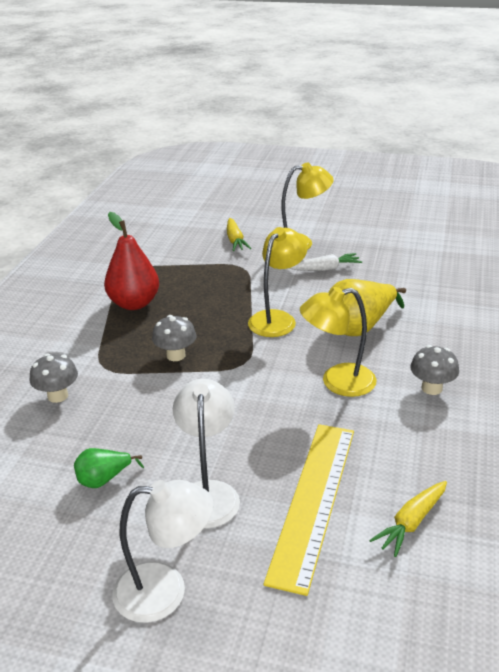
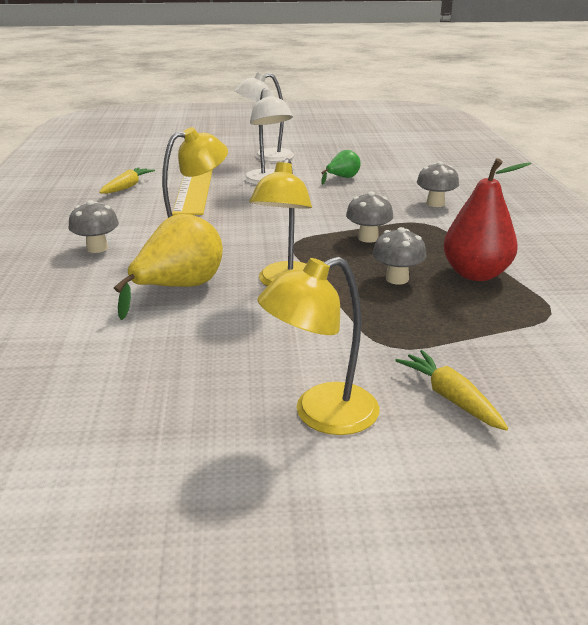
camera: 160 degrees right, 5 degrees down
white carrot [288,253,362,271] -> none
none -> grey mushroom [372,227,426,284]

